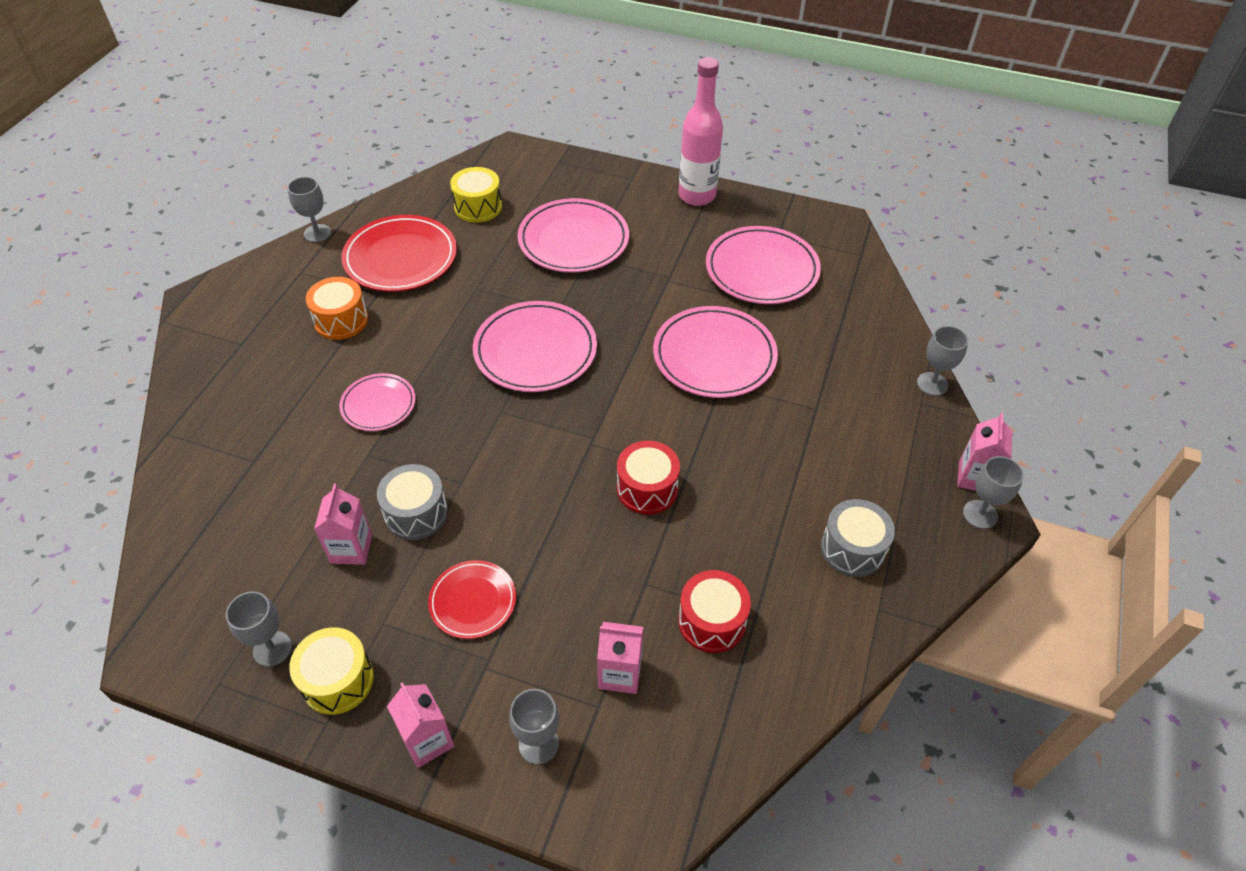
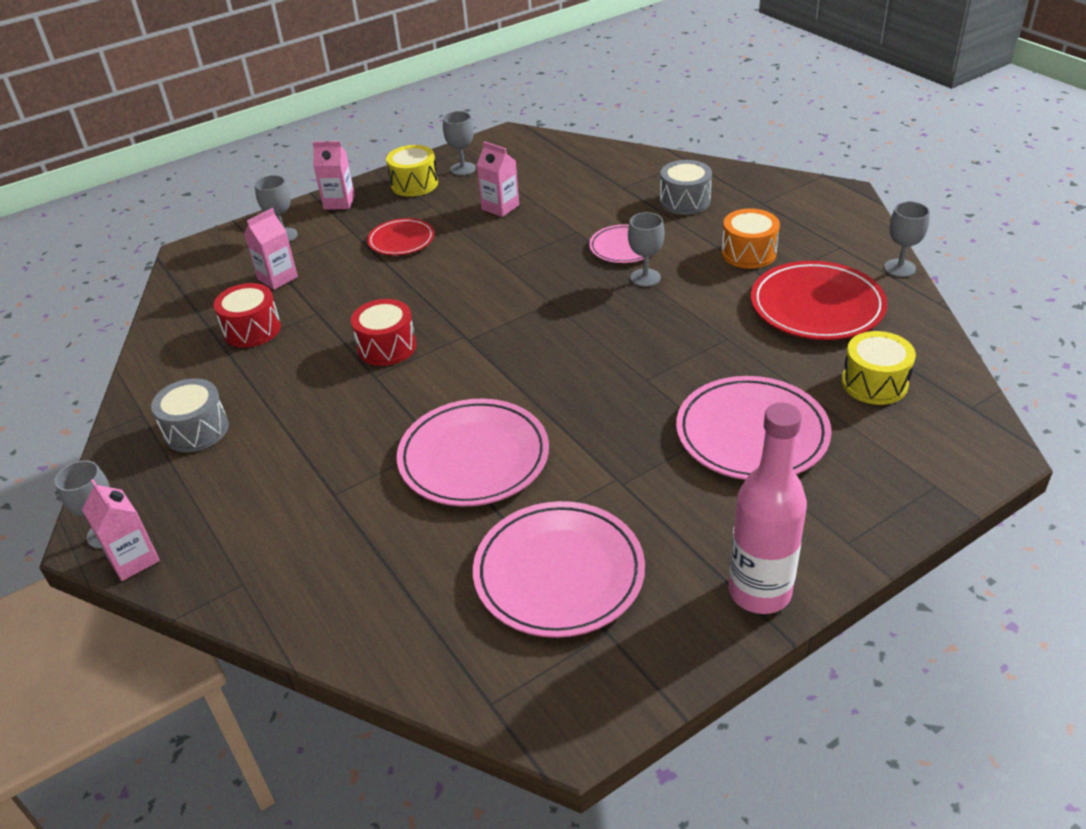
camera: 130 degrees right, 10 degrees down
grey drum [377,464,448,540] -> grey drum moved to [660,160,712,215]
pink plate [473,301,597,392] -> none
grey goblet [917,326,968,396] -> grey goblet moved to [628,212,664,287]

